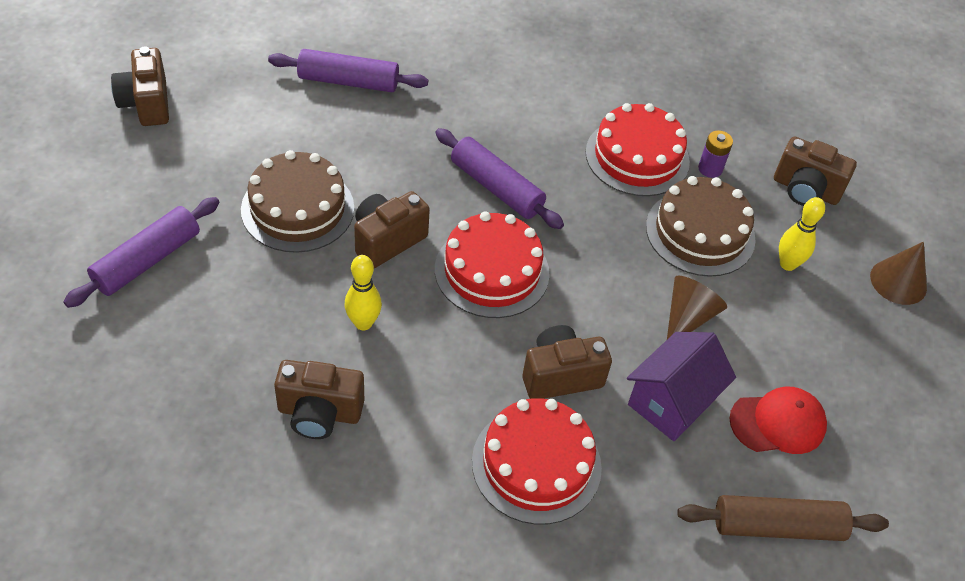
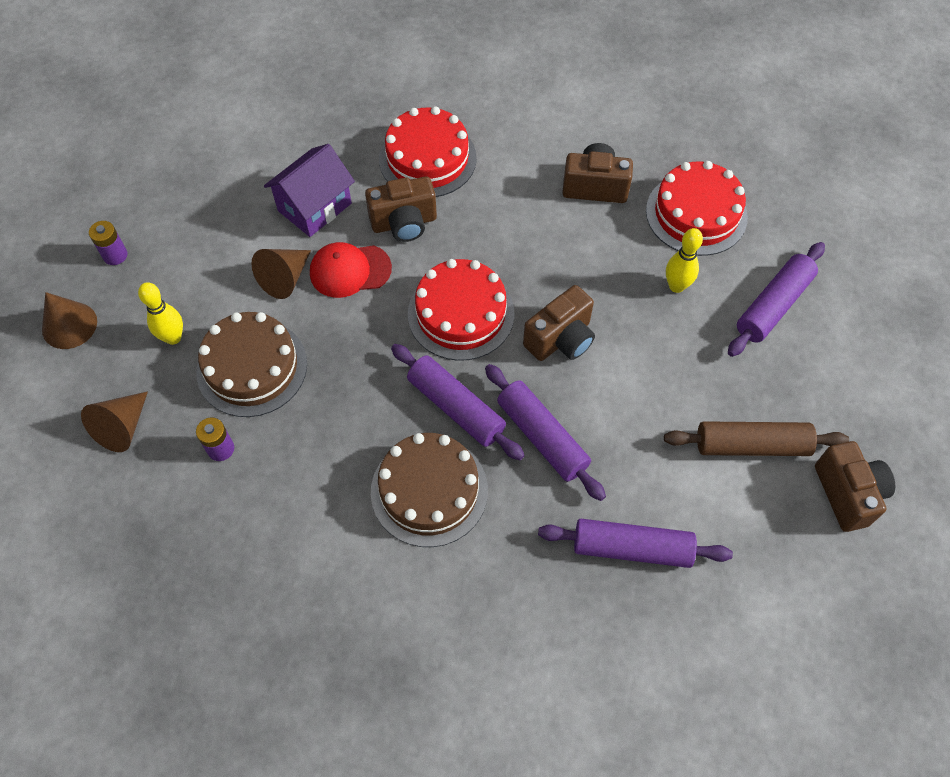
camera: 175 degrees left, 10 degrees up
brown cake [241,150,354,253] -> brown cake moved to [371,433,488,547]
yellow bowling pin [345,255,382,330] -> yellow bowling pin moved to [666,228,703,293]
red cake [586,103,690,196] -> red cake moved to [646,161,748,256]
brown rolling pin [677,495,889,541] -> brown rolling pin moved to [664,421,849,456]
red cap [729,386,827,454] -> red cap moved to [310,242,392,298]
brown camera [774,137,857,206] -> brown cone [81,392,148,452]
none -> purple battery [89,221,127,265]
none -> purple rolling pin [485,364,606,501]

